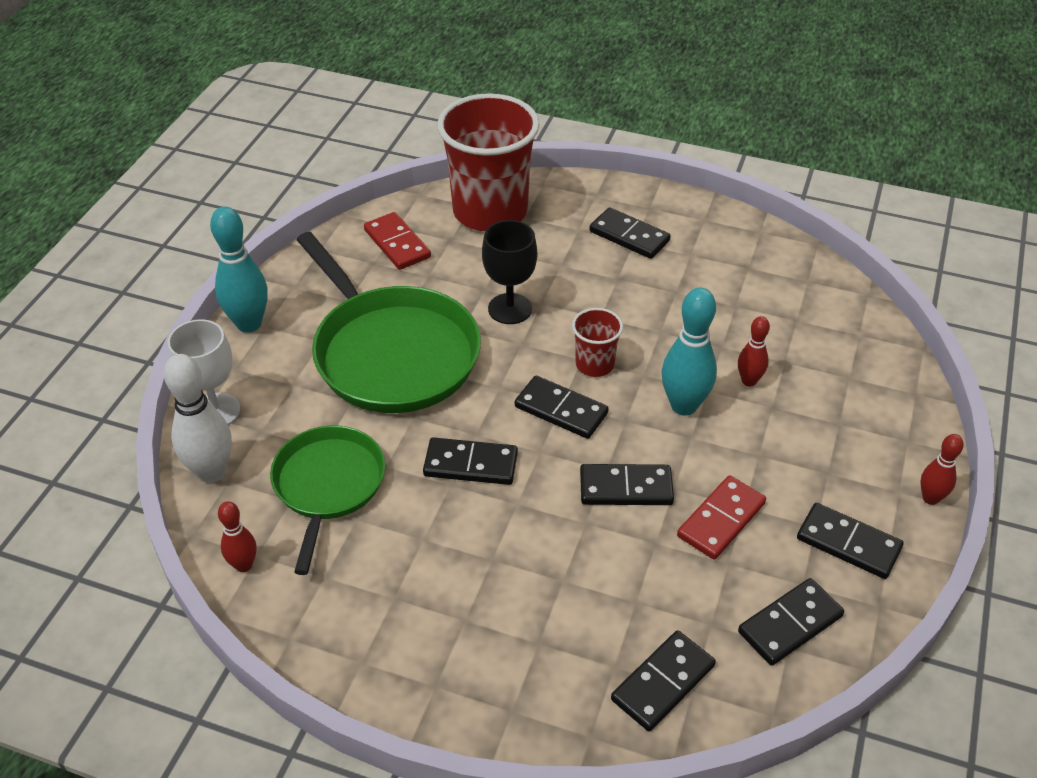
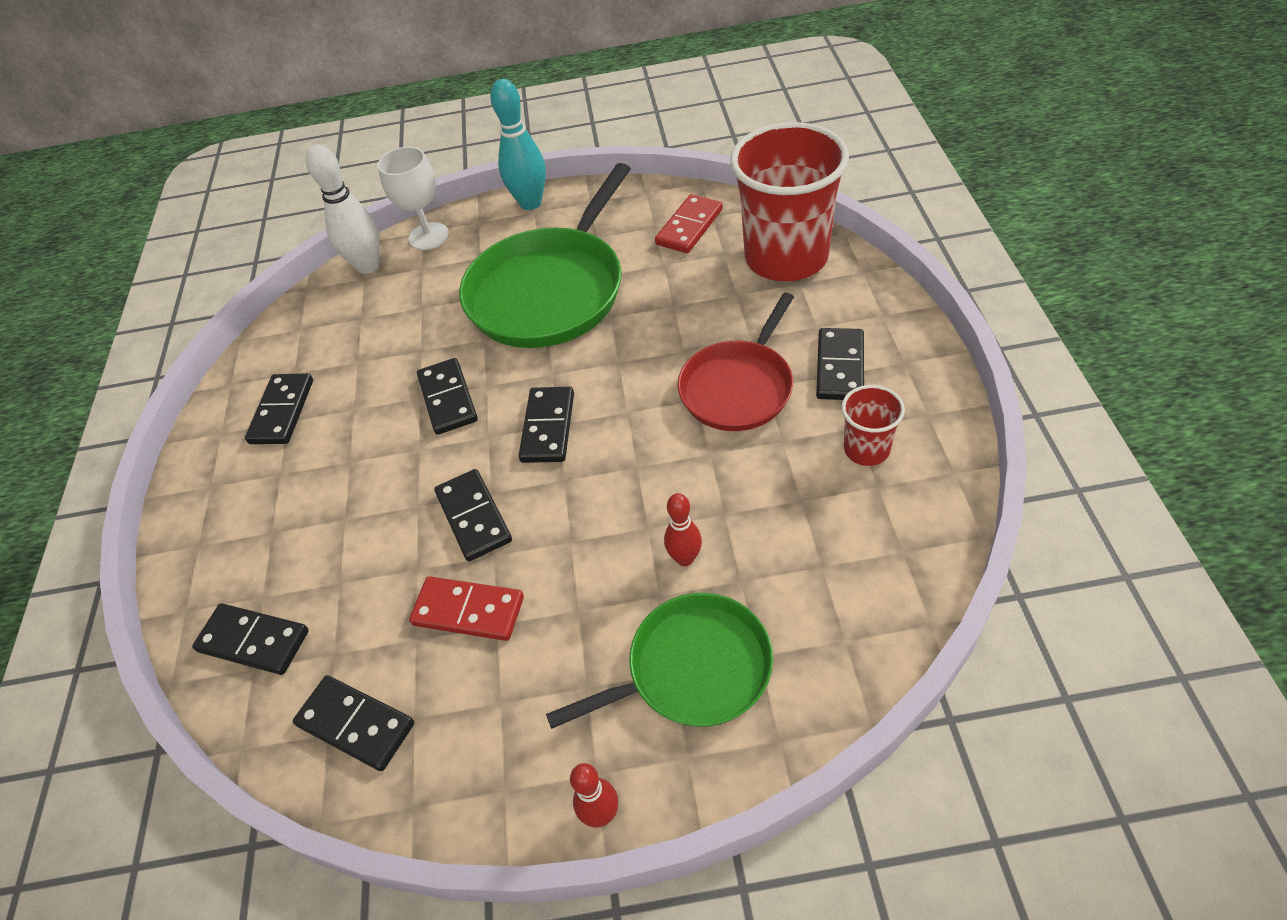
camera: 70 degrees right, 5 degrees up
red bowling pin [218,501,256,572] -> none
green pan [270,426,385,575] -> green pan moved to [546,593,773,729]
black goblet [482,220,537,324] -> none
red cup [572,308,623,377] -> red cup moved to [842,385,905,466]
turquoise bowling pin [662,288,717,416] -> none
black domino [797,503,903,579] -> black domino moved to [245,373,313,444]
none -> red pan [678,293,794,431]

